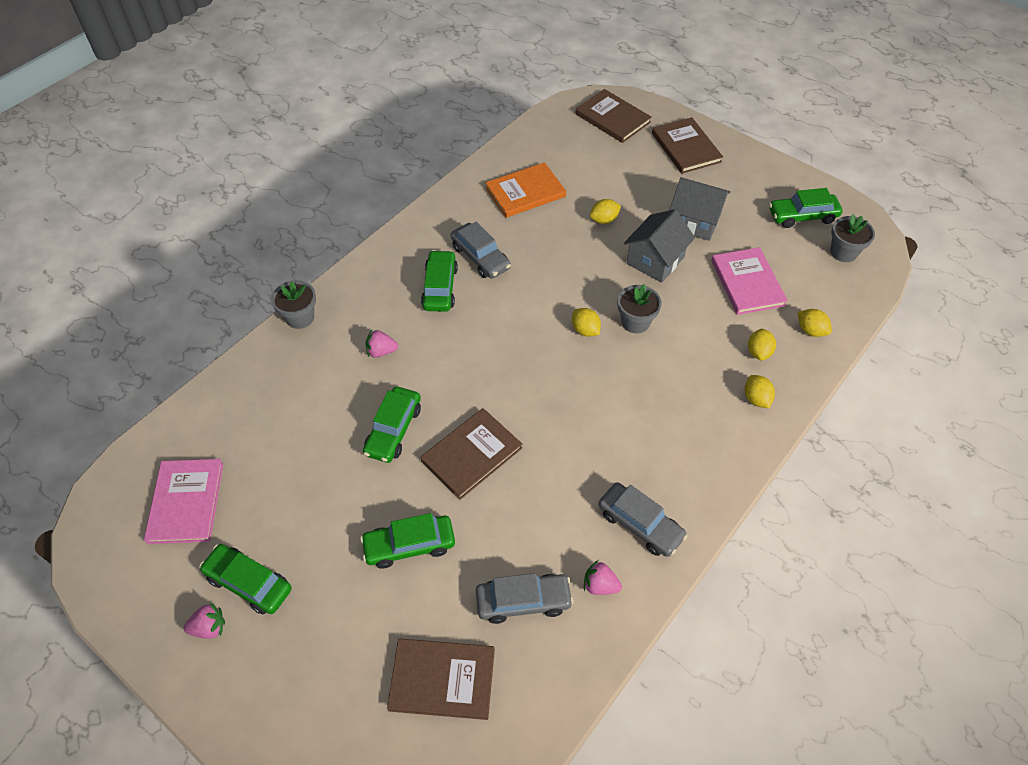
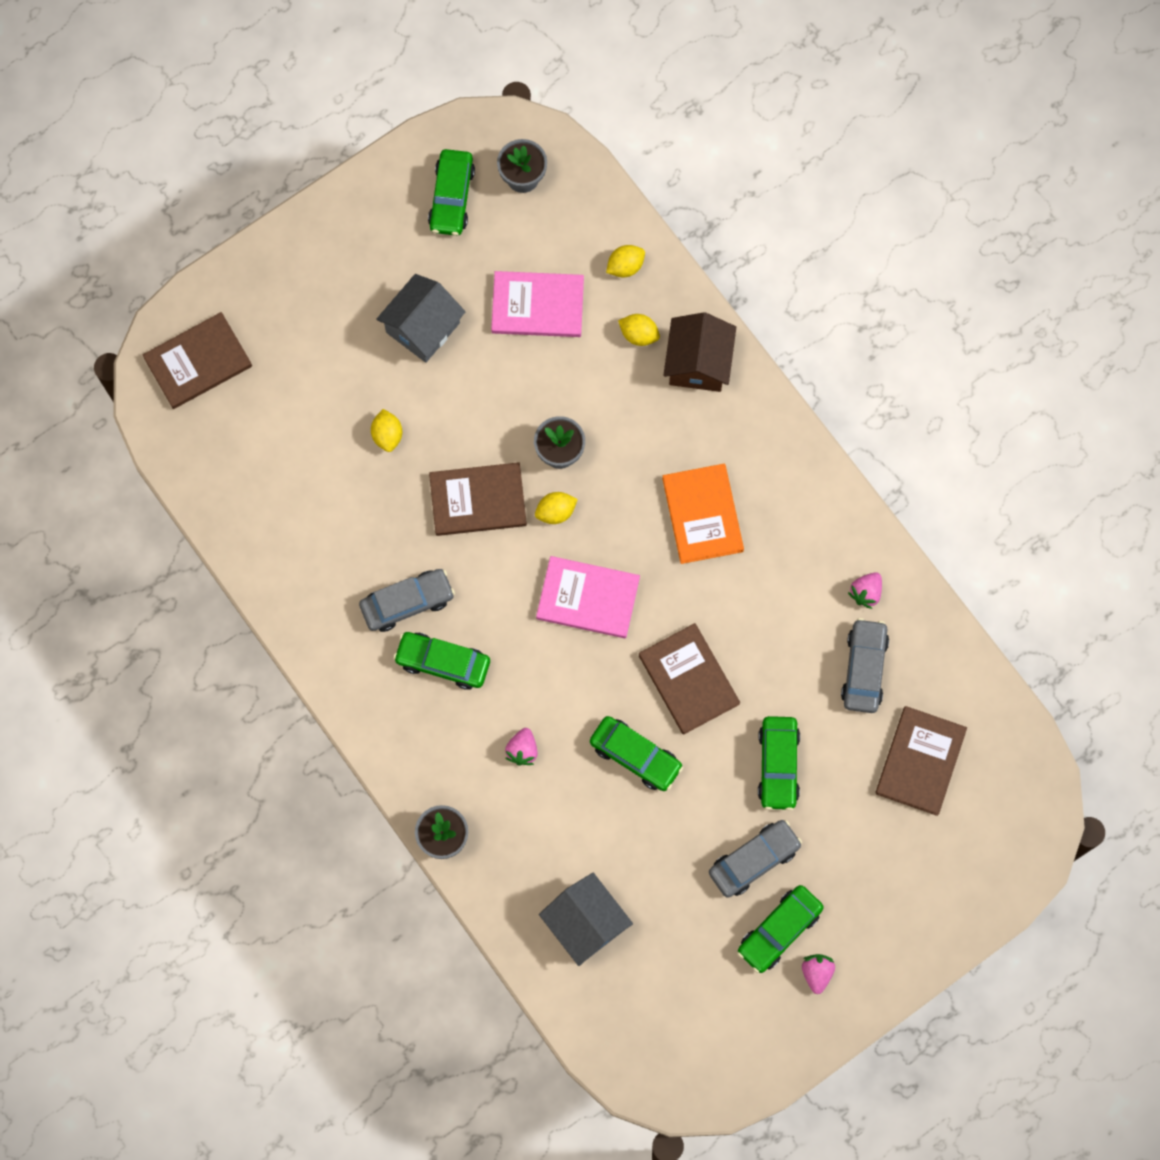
camera: 75 degrees left, 20 degrees up
pink book [144,459,224,544] -> pink book moved to [536,556,640,638]
orange book [485,162,566,218] -> orange book moved to [662,464,744,564]
grey car [599,482,687,557] -> grey car moved to [709,820,802,898]
grey house [624,209,695,283] -> grey house moved to [539,873,633,966]
brown book [652,117,723,174] -> brown book moved to [429,462,527,536]
yellow lemon [745,375,775,408] -> brown house [663,312,736,392]

